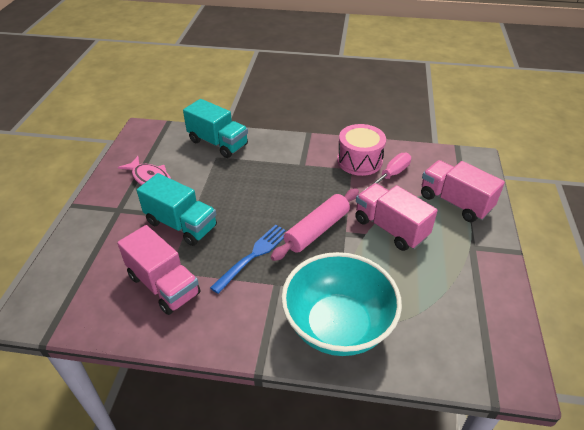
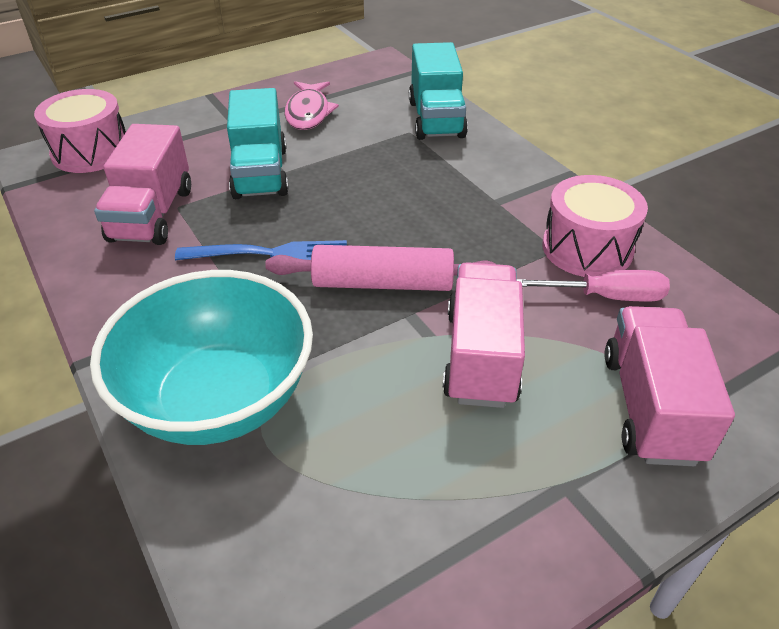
camera: 50 degrees right, 0 degrees up
none -> pink drum [34,89,126,173]

